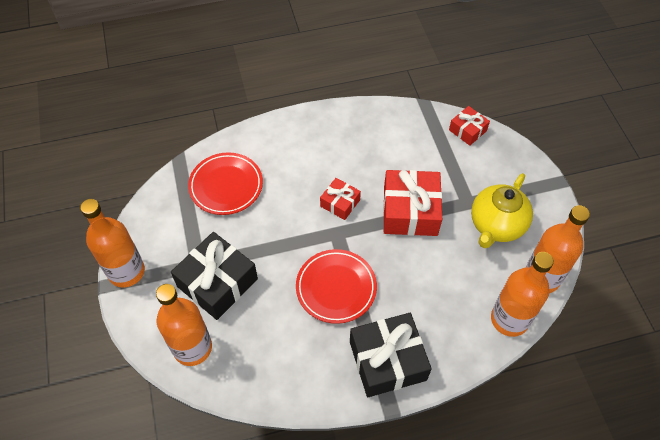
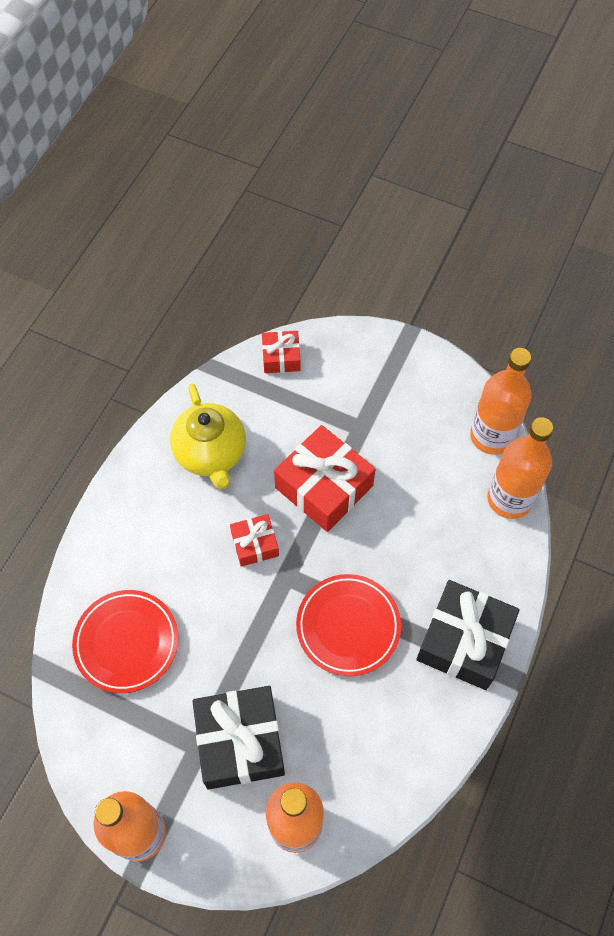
camera: 50 degrees left, 5 degrees up
yellow teapot [471,173,533,248] -> yellow teapot moved to [170,384,246,490]

